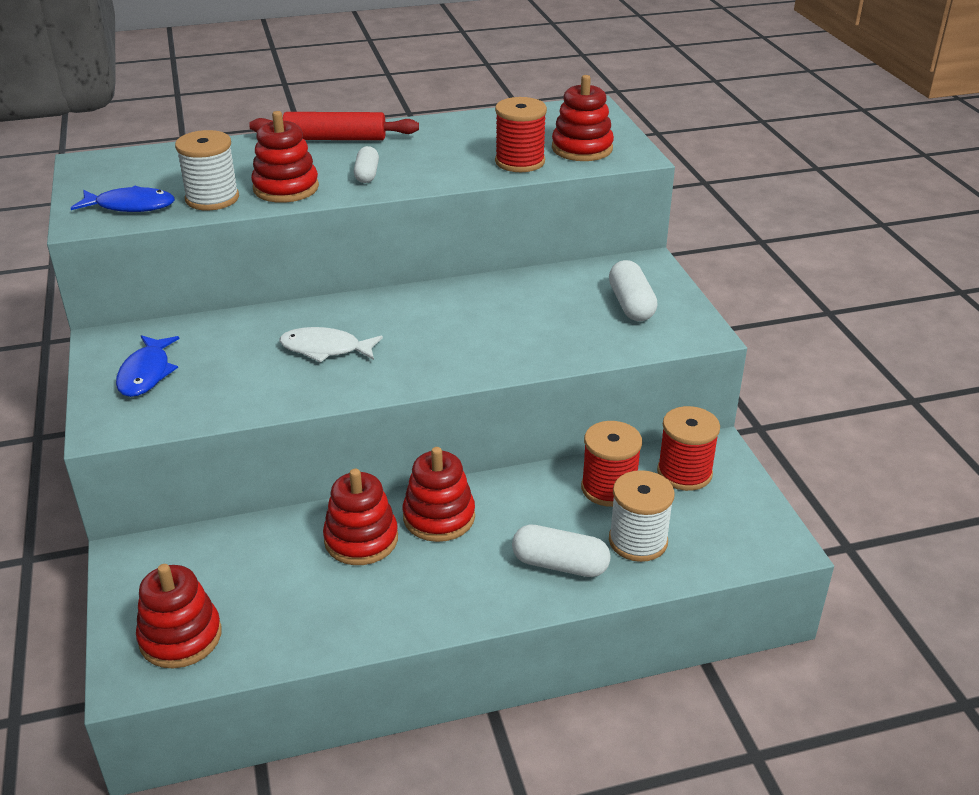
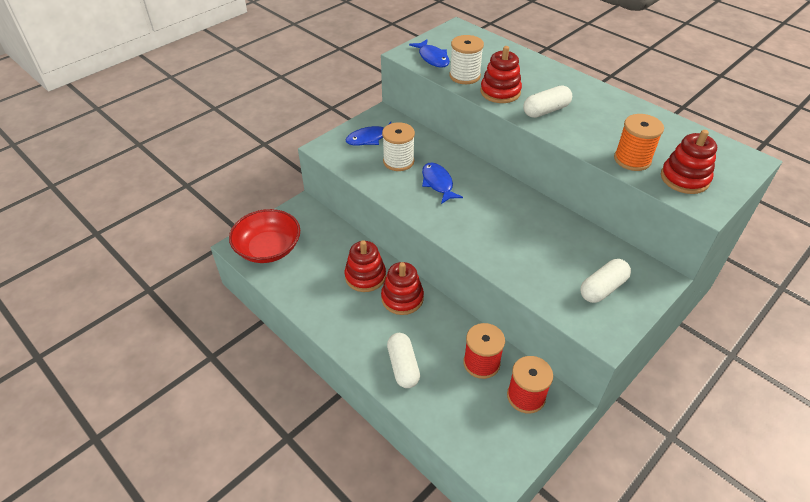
camera: 60 degrees right, 10 degrees up
red stacking toy [136,564,222,669] -> red bowl [229,209,300,263]
red rolling pin [249,112,419,140] -> none
white fish [280,327,383,362] -> blue fish [422,163,463,204]
white capsule [354,146,379,183] -> white capsule [523,86,572,118], size x1.53
red spool [495,97,547,172] -> orange spool [614,114,664,171]
white spool [609,470,675,562] -> white spool moved to [382,122,415,171]

